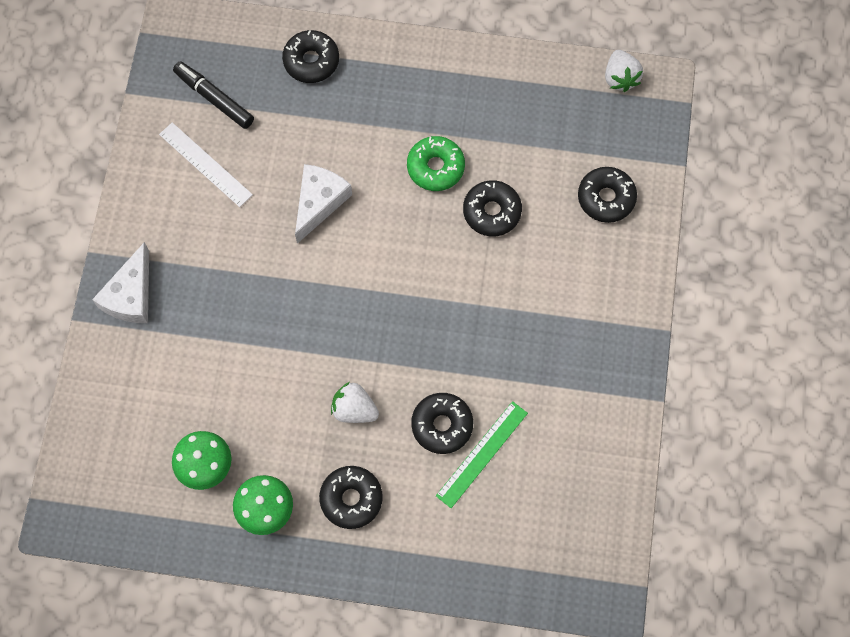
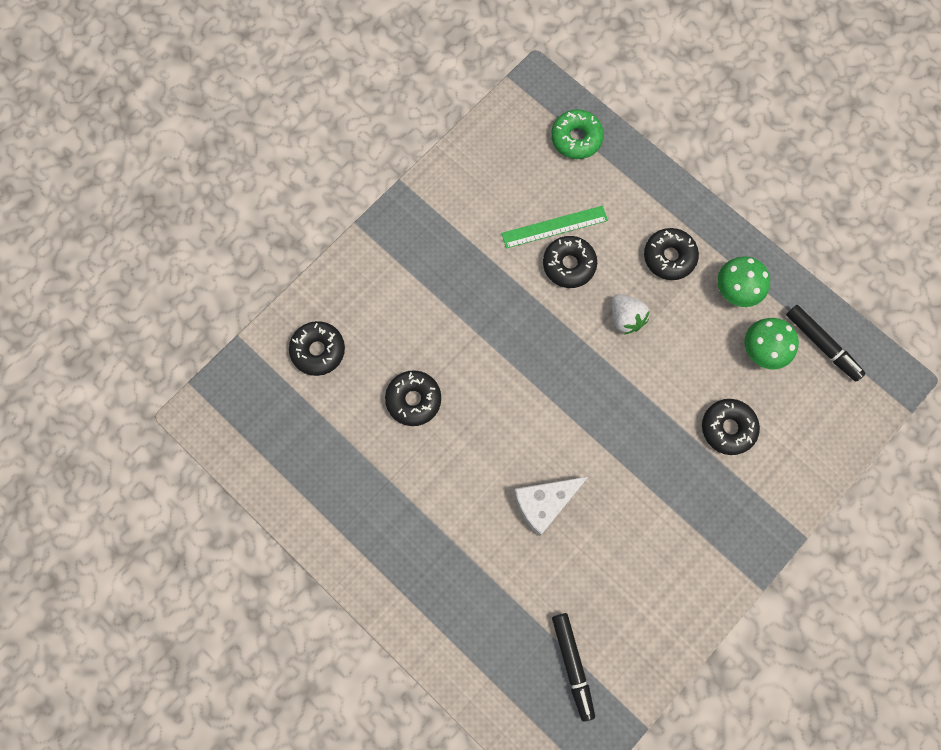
camera: 145 degrees left, 5 degrees up
white cheese [92,242,149,323] -> none
white ruler [159,122,253,207] -> none
black donut [282,30,339,83] -> black donut moved to [702,399,760,455]
green donut [407,136,465,191] -> green donut moved to [551,109,604,159]
white strawberry [605,50,643,92] -> none
none -> black marker [786,305,866,381]

